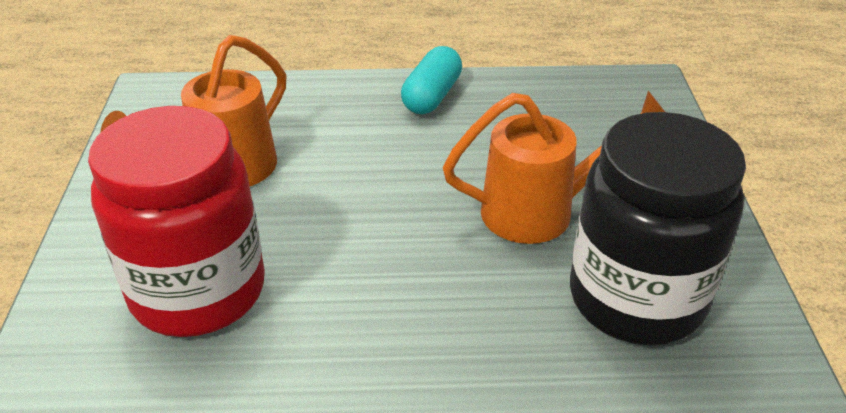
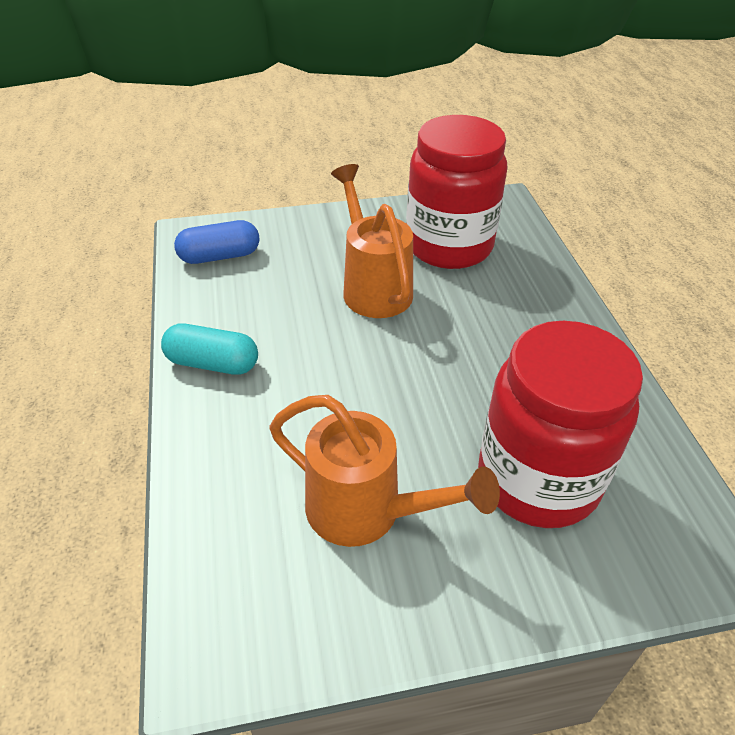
camera: 100 degrees left, 5 degrees up
black jar [570,112,746,345] -> red jar [406,115,507,269]
none -> blue capsule [174,220,259,264]

